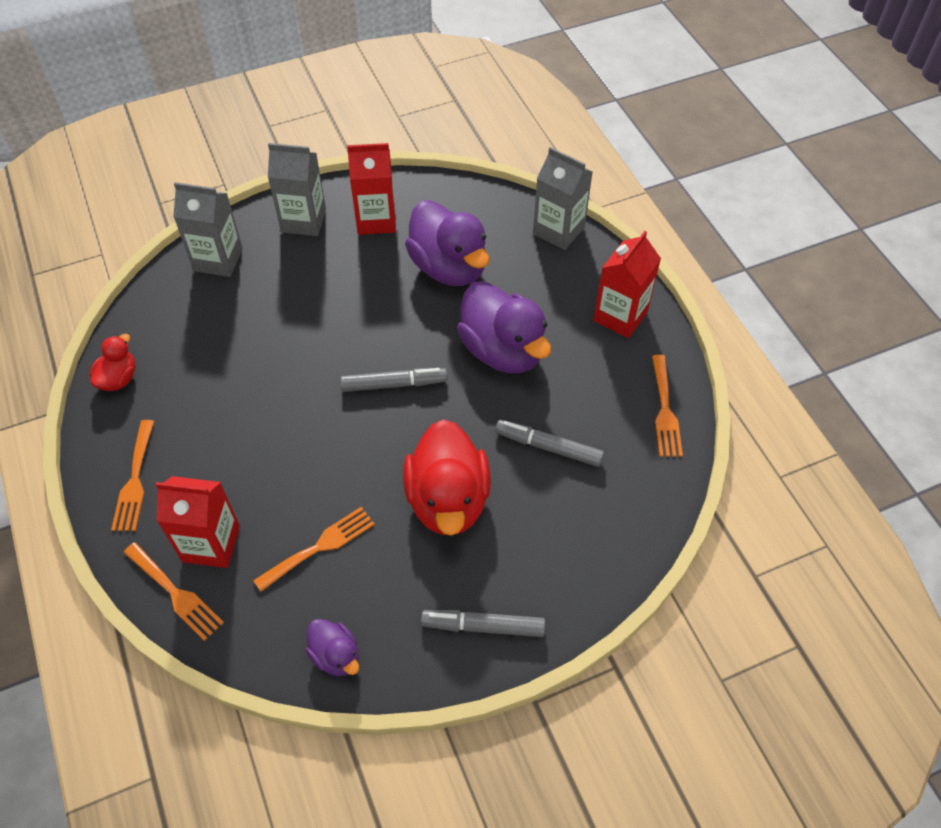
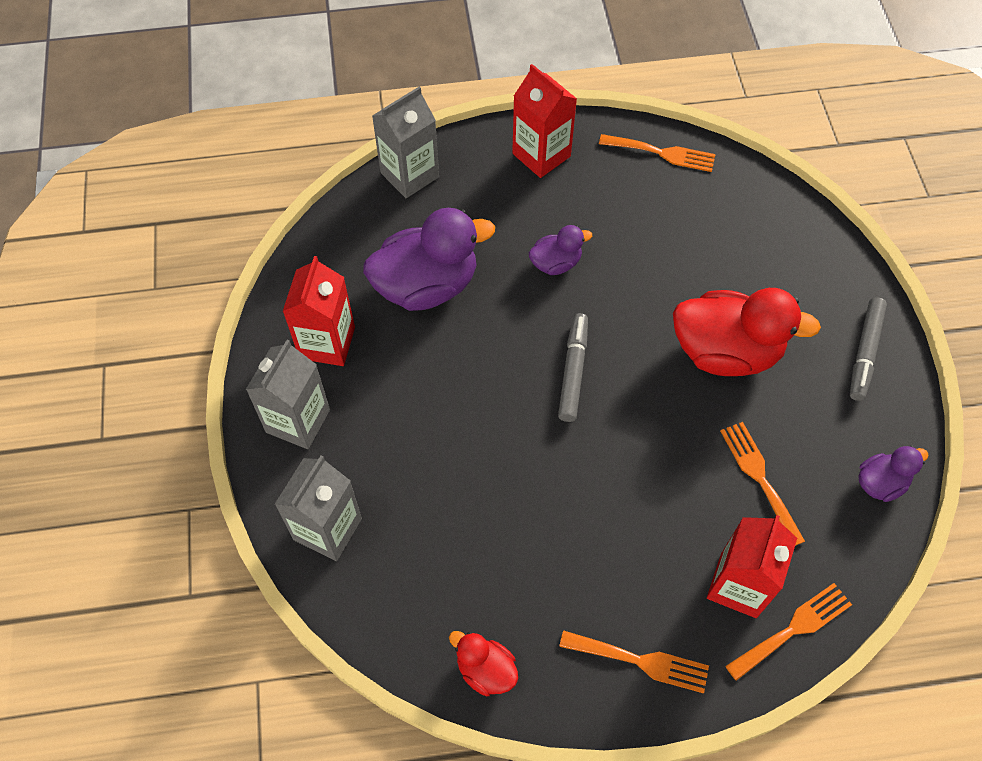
camera: 75 degrees left, 5 degrees up
purple duck [457,281,551,373] -> purple duck [529,225,592,275], size x0.50
grey marker [495,420,604,467] -> none

